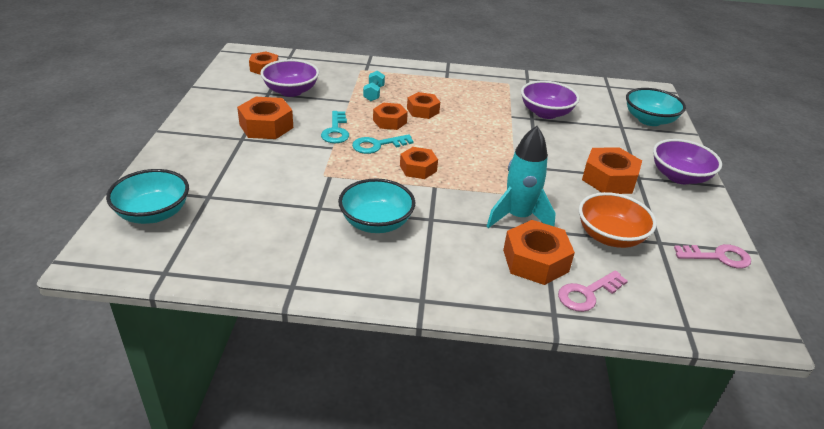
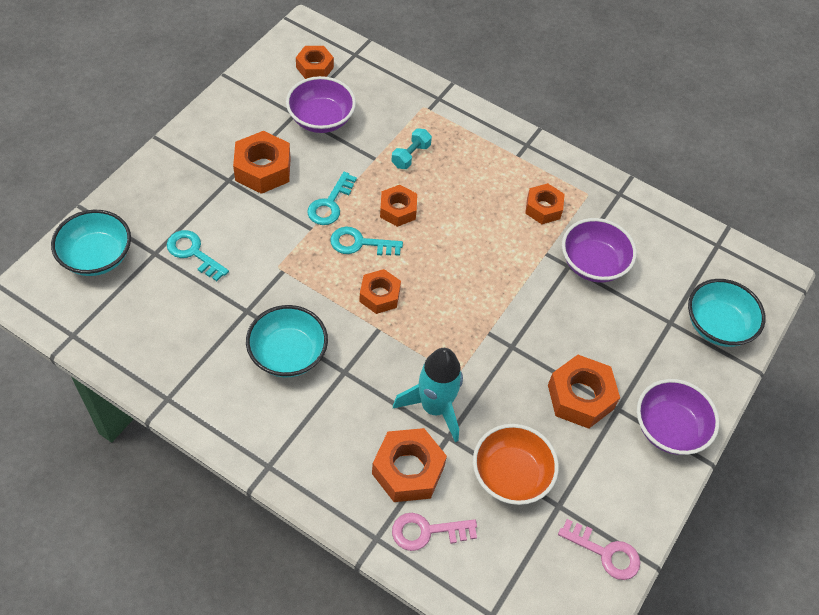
camera: 25 degrees right, 20 degrees up
orange nut [407,92,440,119] -> orange nut moved to [525,183,565,224]
none -> turquoise key [167,230,229,281]

